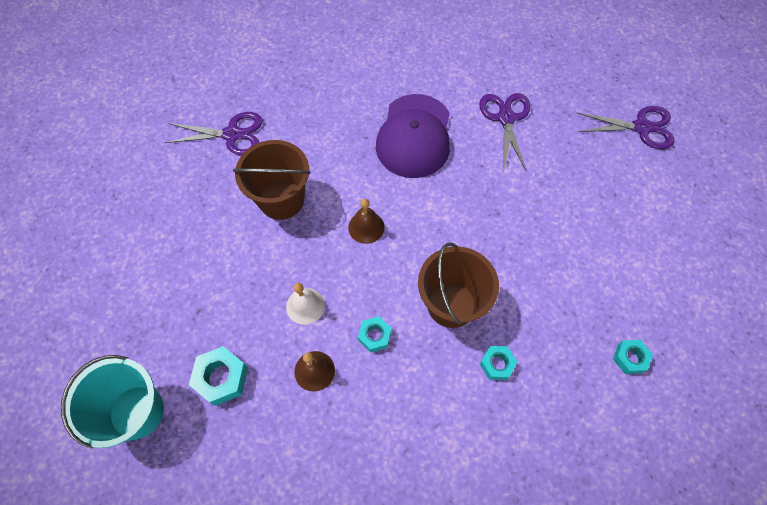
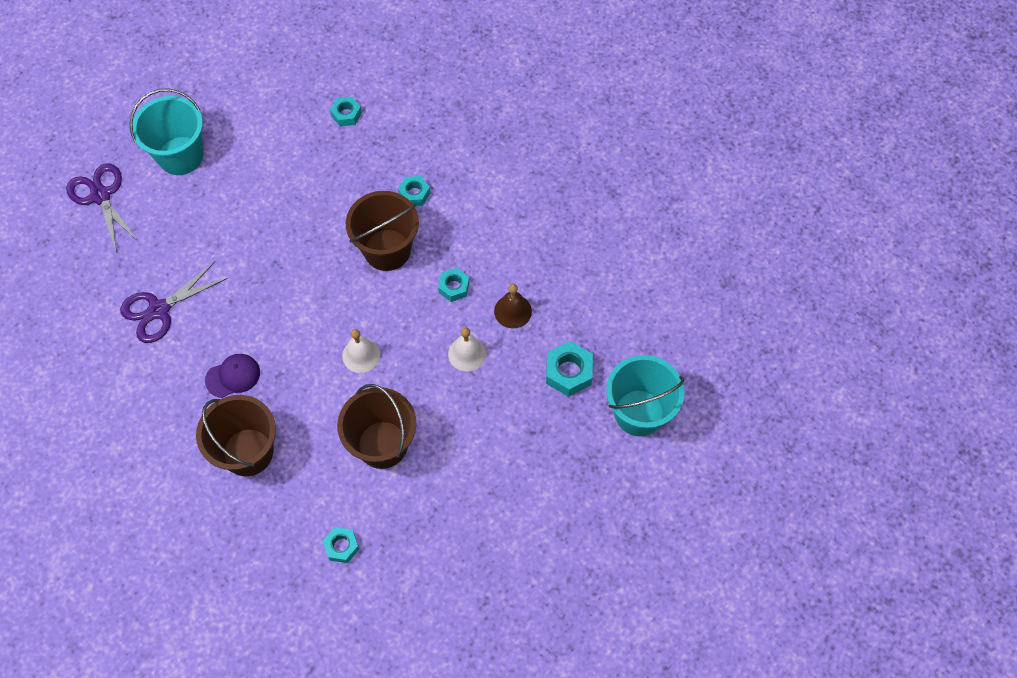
camera: 125 degrees left, 0 degrees up
purple scissors [165,112,263,156] -> turquoise nut [323,527,359,563]
brown bell [348,199,384,244] -> white bell [342,329,381,373]
purple cap [376,94,450,178] -> purple cap [205,354,260,398], size x0.48
none -> turquoise bucket [129,88,204,175]
none -> brown bucket [196,395,276,476]

